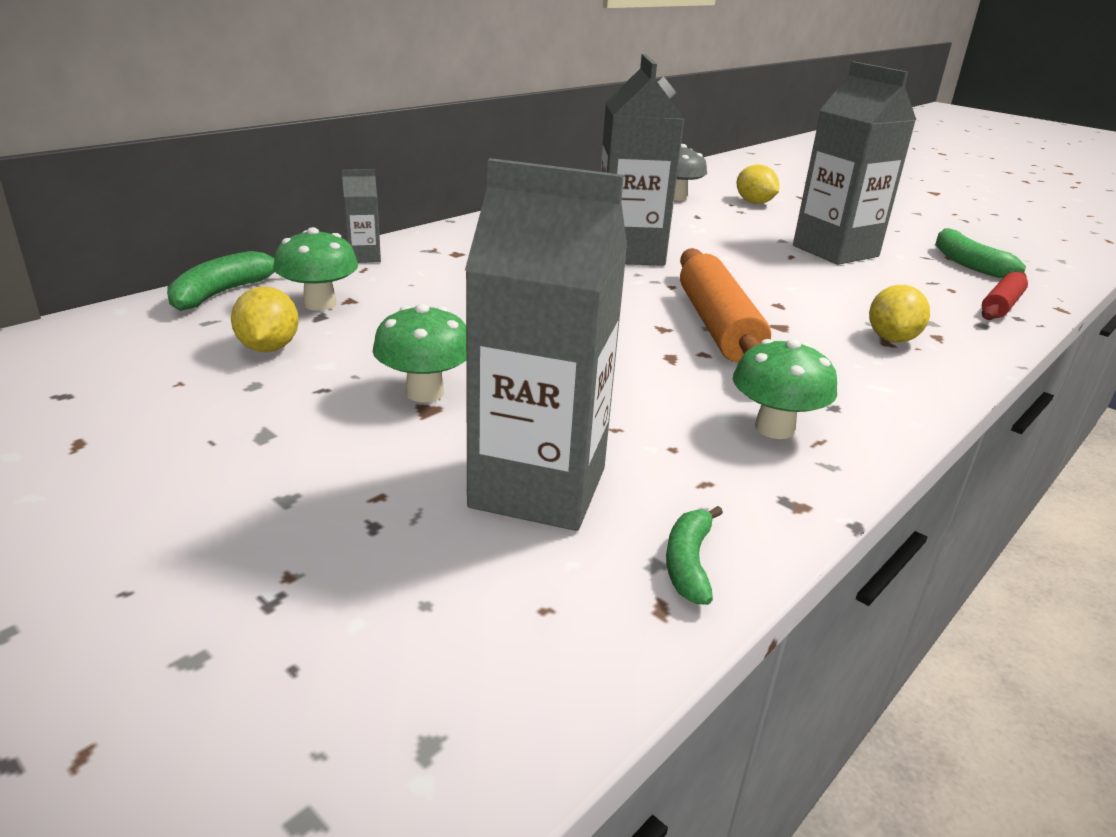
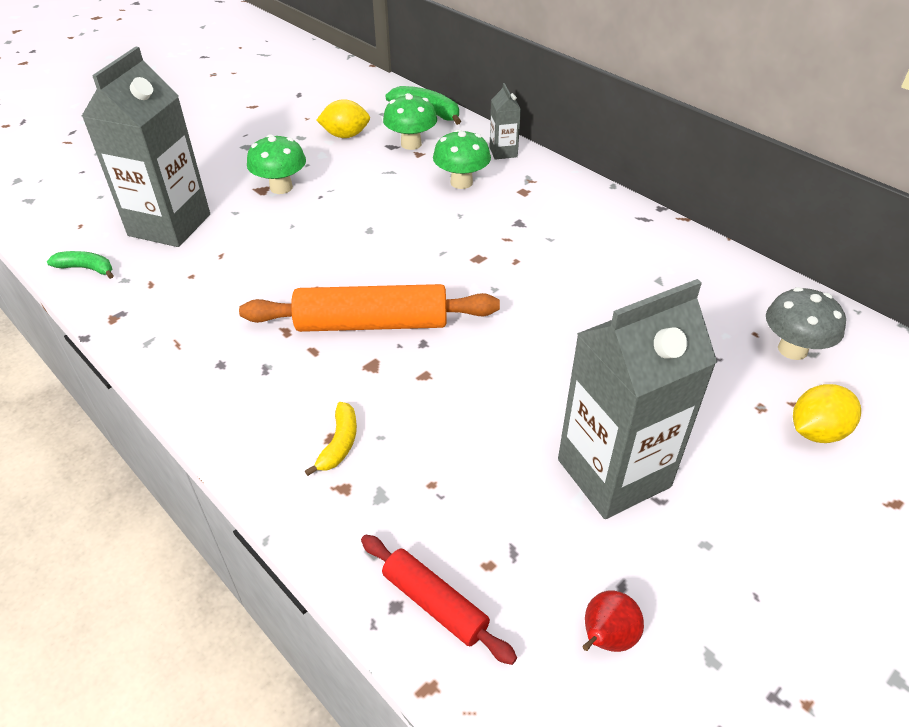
camera: 95 degrees right, 15 degrees up
grey carton [600,54,685,266] -> none
green mushroom [733,339,837,439] -> green mushroom moved to [433,129,491,189]
yellow lemon [869,285,930,343] -> yellow banana [305,402,357,476]
green banana [935,228,1026,278] -> red pear [582,591,644,652]

